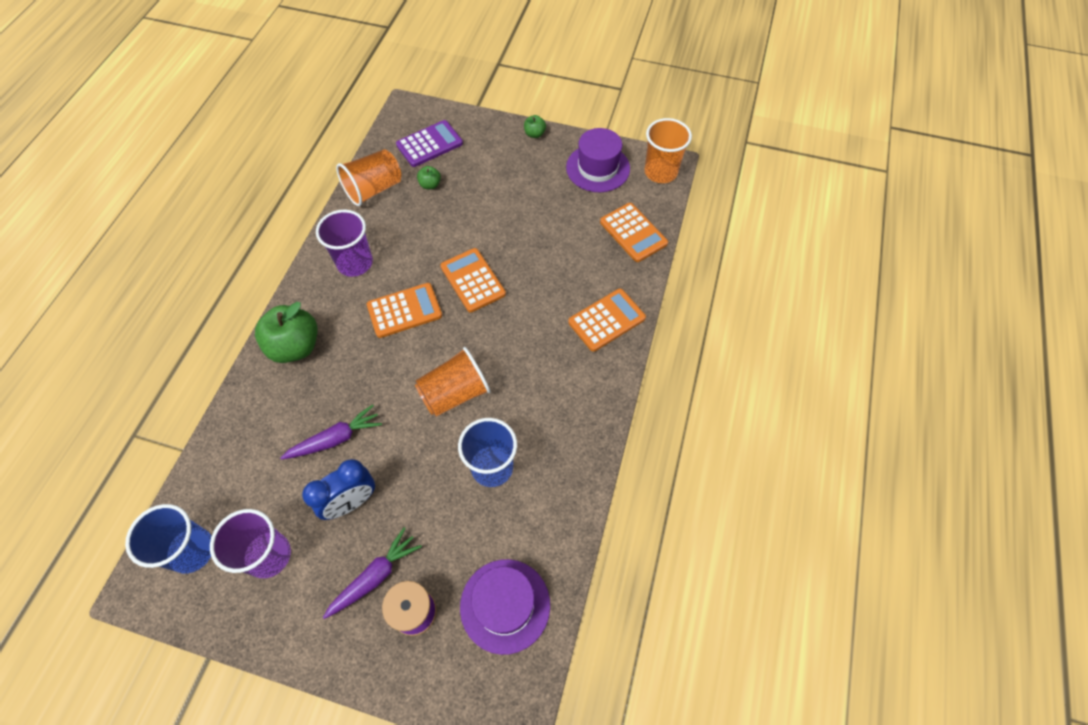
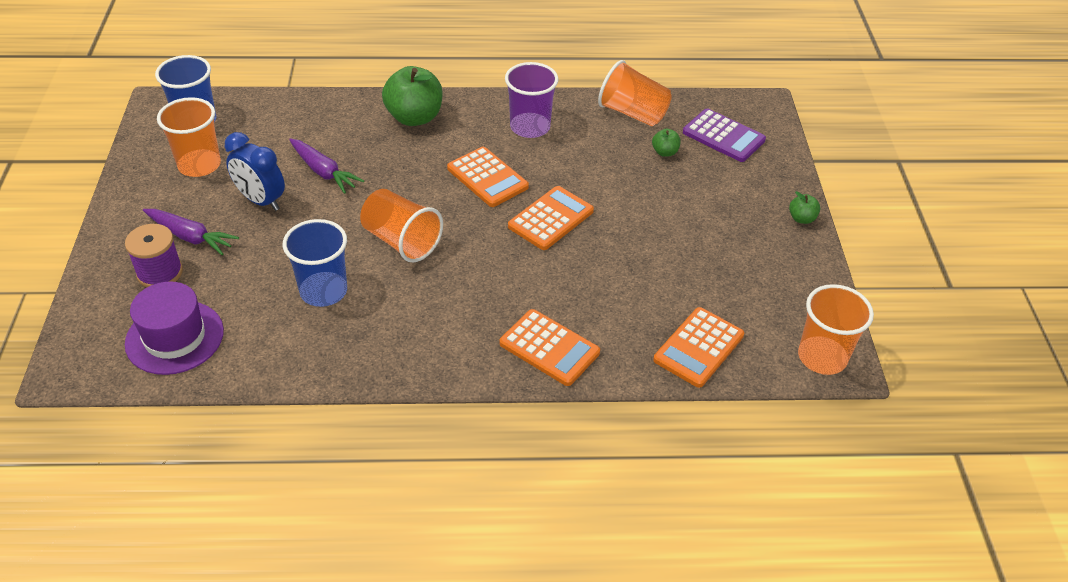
camera: 70 degrees right, 15 degrees down
purple cup [210,509,291,578] -> orange cup [157,97,221,177]
purple hat [566,128,630,192] -> none

